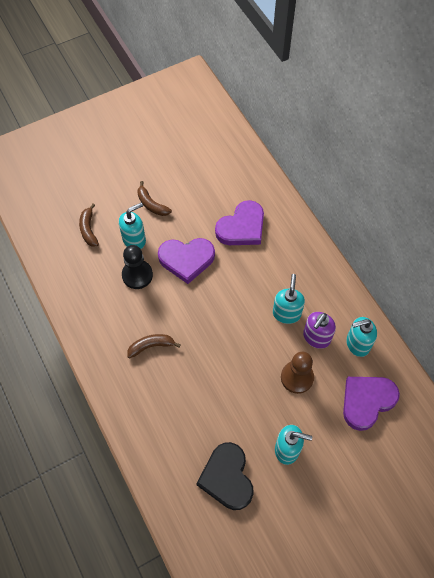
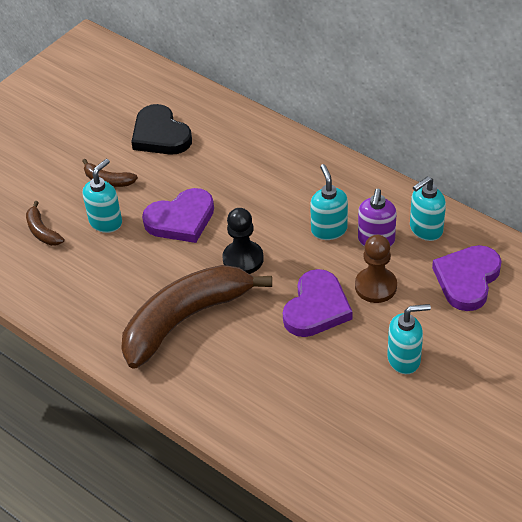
camera: 20 degrees left, 15 degrees down
black pawn [122,245,153,289] -> black pawn moved to [222,208,264,274]
brown banana [127,334,181,358] -> brown banana [121,265,272,369], size x2.44
black heart [196,442,253,510] -> black heart moved to [131,104,192,155]
purple heart [215,200,264,245] -> purple heart moved to [283,269,353,337]

